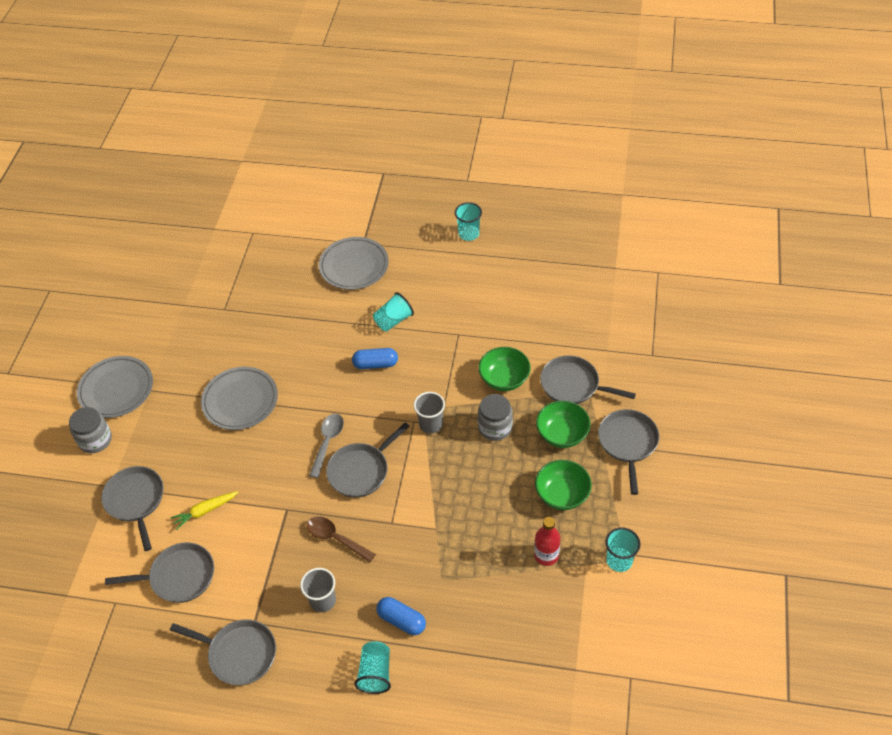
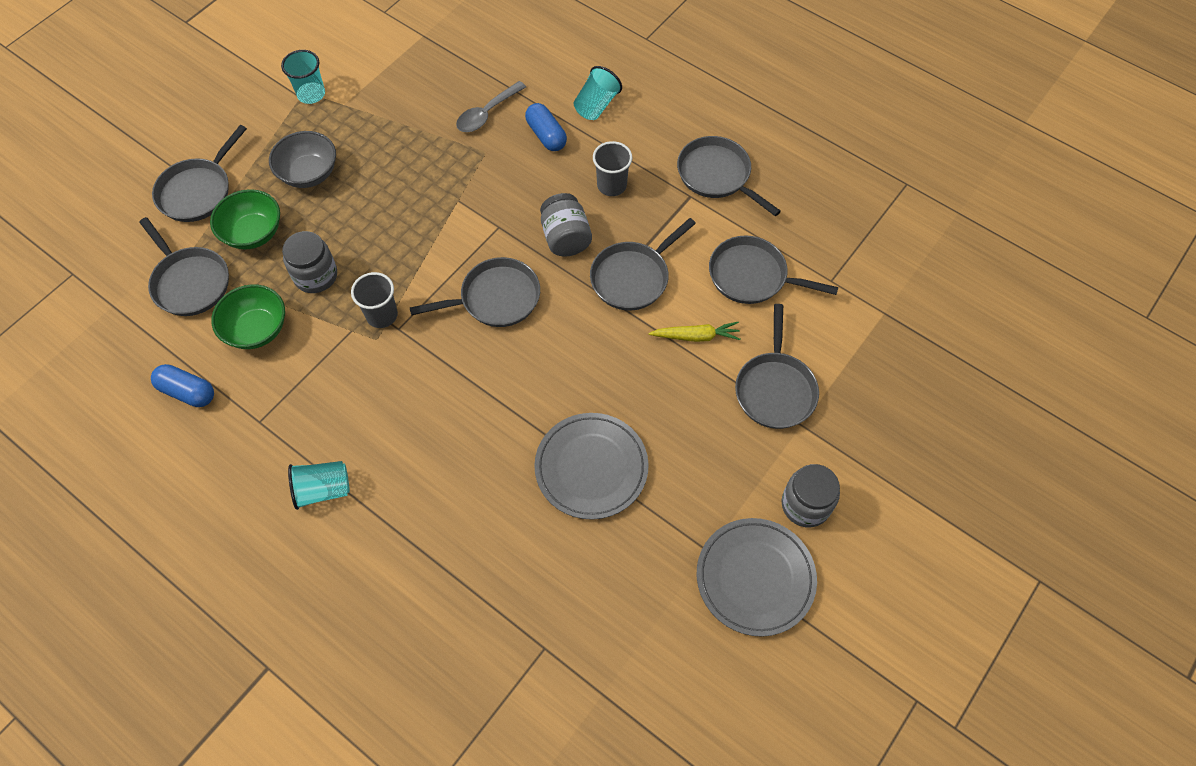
camera: 155 degrees left, 10 degrees up
brown spoon [307,516,376,562] -> grey jar [540,193,592,257]
grey spoon [309,414,344,478] -> grey spoon moved to [456,81,526,132]
grey plate [319,237,389,290] -> none
blue capsule [352,348,398,369] -> blue capsule moved to [151,364,214,407]
turquoise cup [455,202,482,241] -> none
red bottle [534,517,561,566] -> none
green bowl [535,460,592,510] -> grey bowl [269,131,336,188]
none -> grey pan [590,218,696,311]

